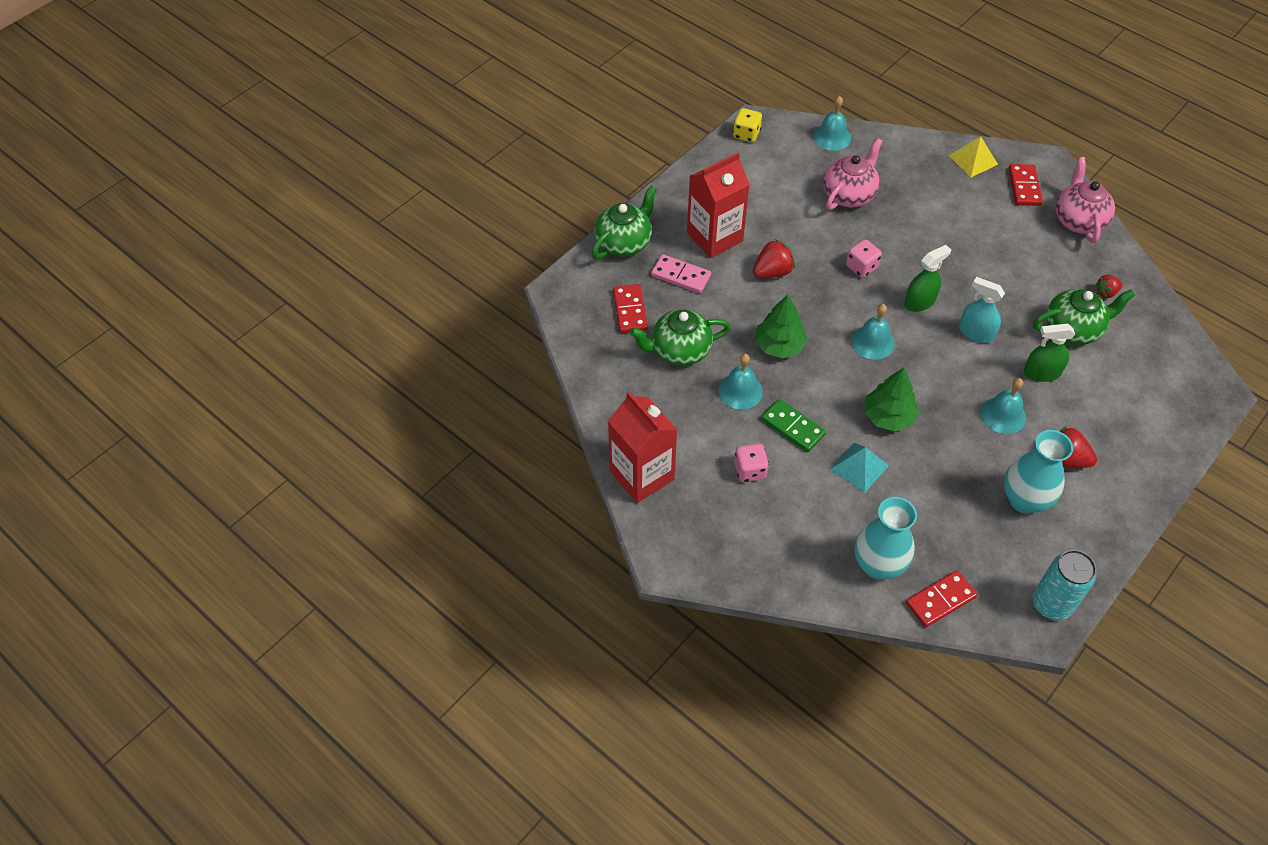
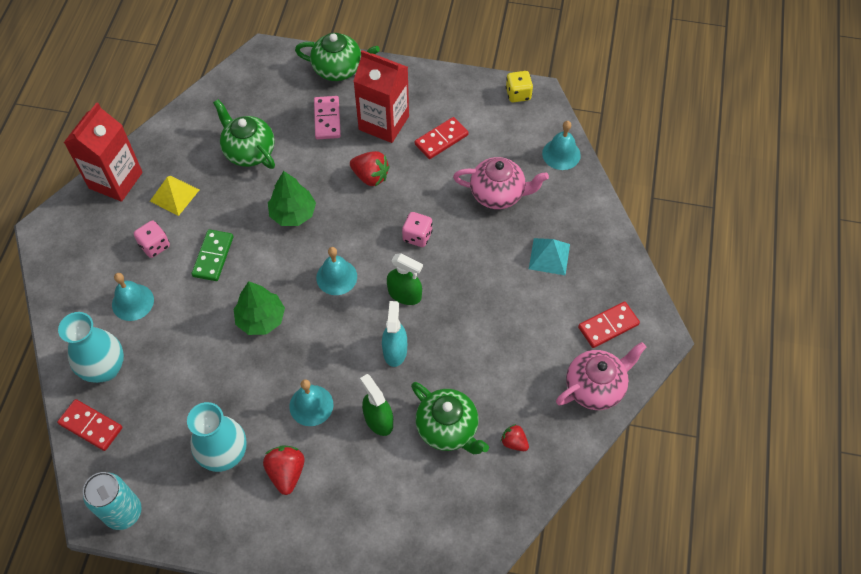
camera: 60 degrees right, 5 degrees up
red domino [613,284,648,333] -> red domino moved to [415,117,469,159]
turquoise bell [718,354,763,410] -> turquoise bell moved to [112,273,154,321]
turquoise pyramid [830,443,889,493] -> turquoise pyramid moved to [529,238,570,275]
yellow pyramid [949,136,998,177] -> yellow pyramid moved to [150,176,199,216]

